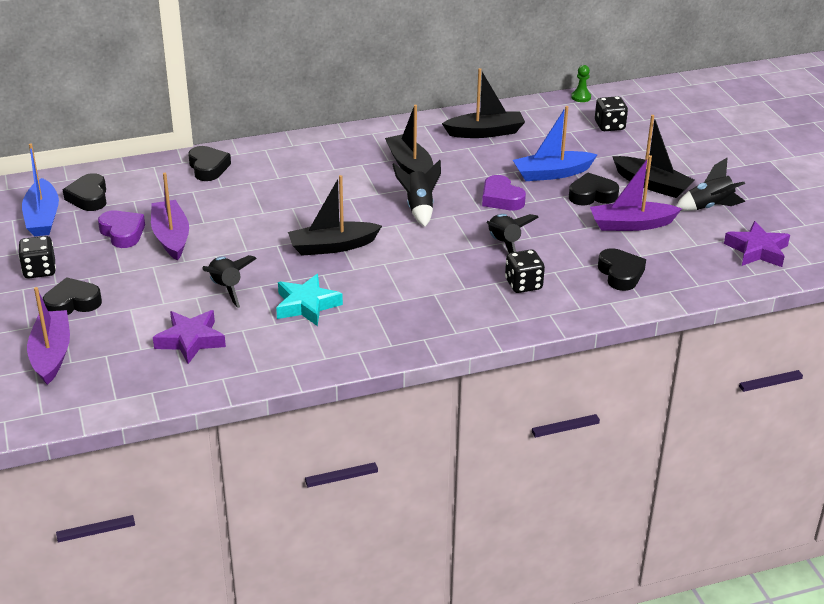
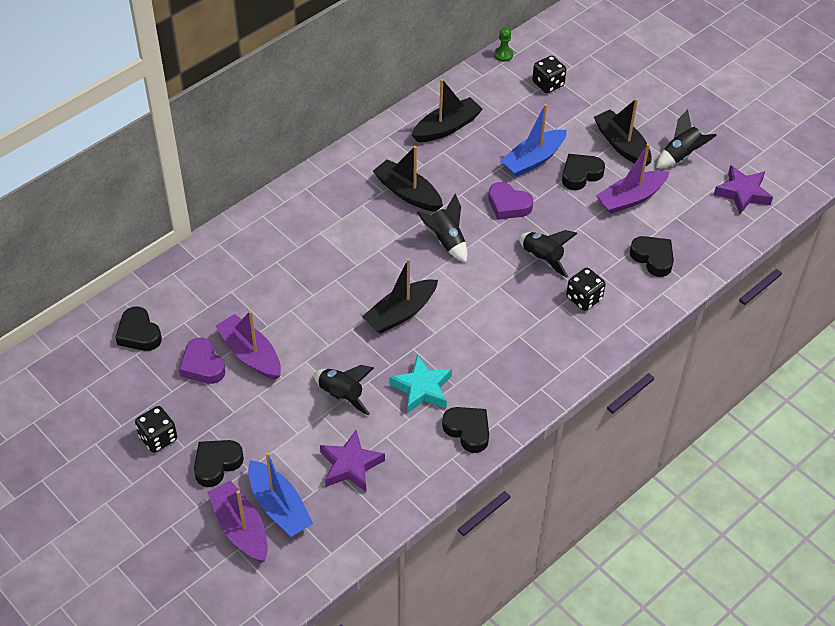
camera: 25 degrees left, 15 degrees up
blue boat [22,143,59,236] -> blue boat moved to [248,452,313,537]
purple heart [98,210,145,248] -> purple heart turned 150 degrees counterclockwise [179,338,225,384]
black heart [188,146,231,181] -> black heart moved to [442,407,489,453]
black boat [612,115,694,198] -> black boat turned 135 degrees counterclockwise [594,98,652,167]

